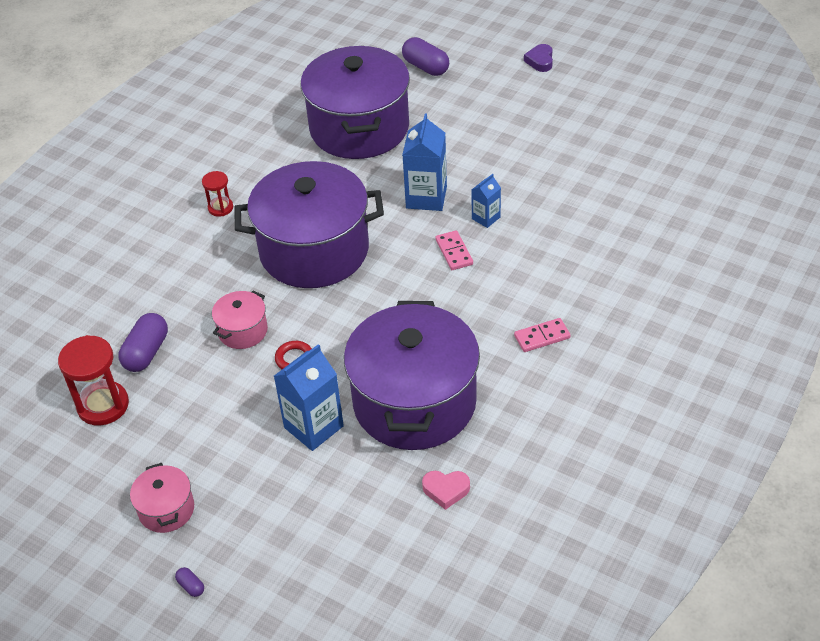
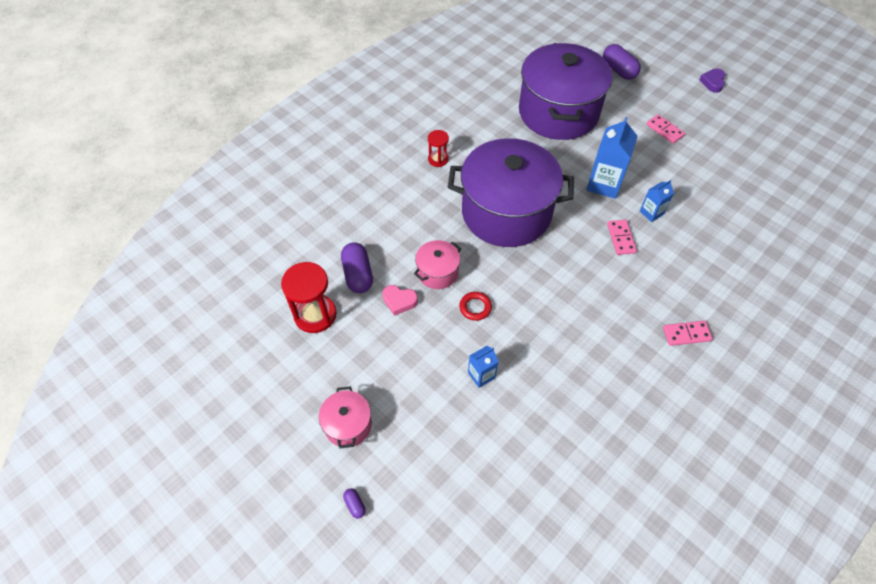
camera: 10 degrees right, 10 degrees up
purple capsule [119,313,168,372] -> purple capsule turned 45 degrees counterclockwise [341,242,373,293]
blue carton [274,344,344,451] -> blue carton [468,346,499,388], size x0.55
purple pot [344,301,480,450] -> none
pink heart [422,471,470,510] -> pink heart moved to [382,285,418,316]
none -> pink domino [646,114,685,144]

